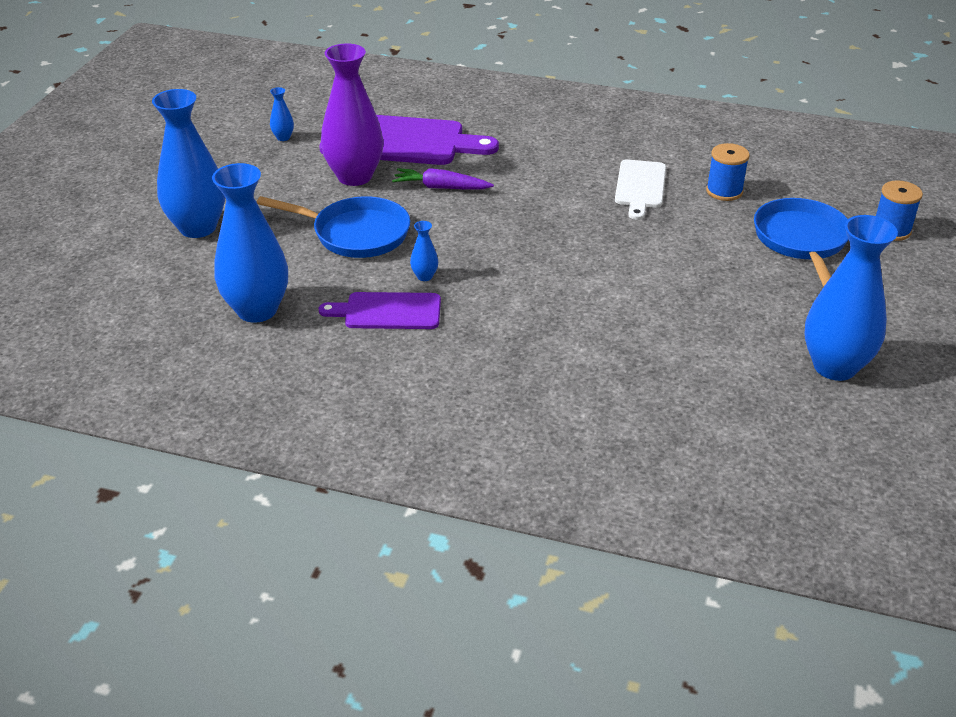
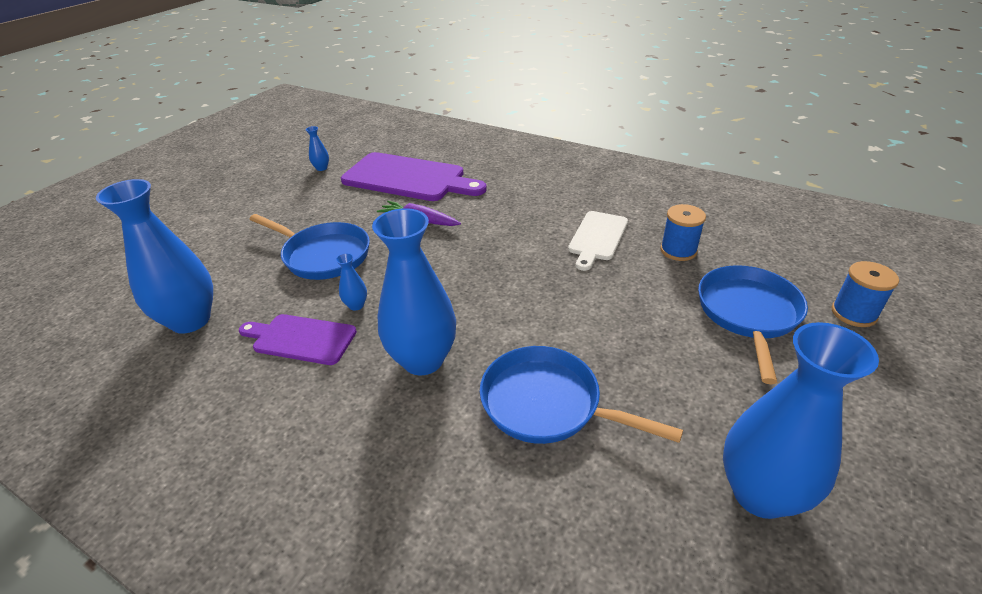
camera: 15 degrees right, 0 degrees up
blue vase [152,89,225,238] -> blue vase moved to [372,208,456,375]
purple vase [321,43,383,186] -> none
none -> blue pan [480,346,683,444]

